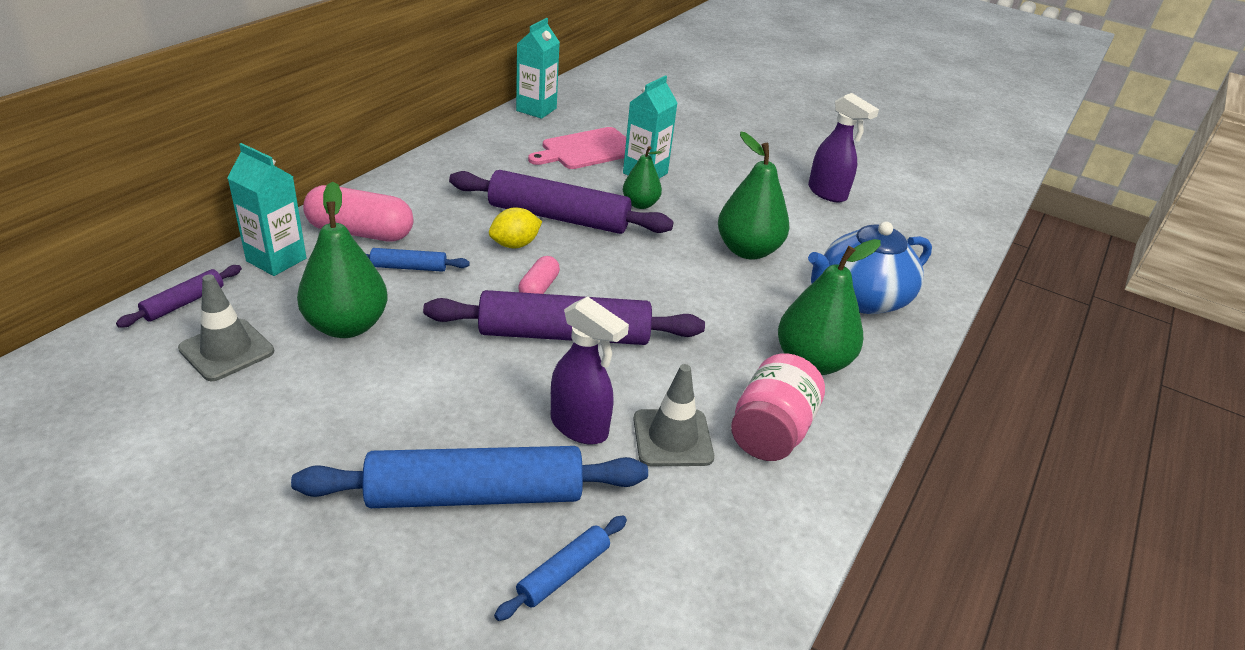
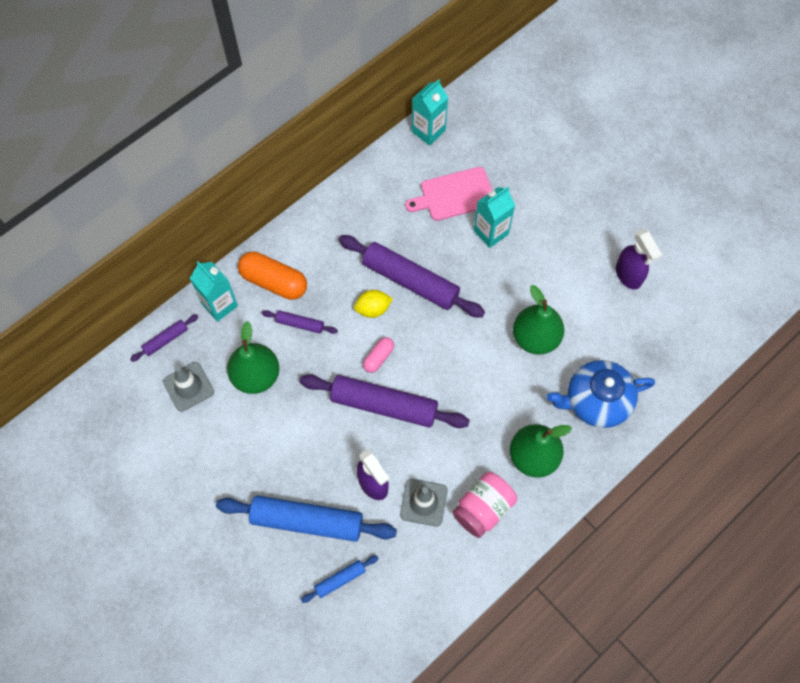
camera: 20 degrees right, 30 degrees up
pink capsule [303,185,414,242] -> orange capsule [238,252,307,300]
blue rolling pin [366,248,470,272] -> purple rolling pin [262,310,338,334]
green pear [623,146,662,209] -> none

